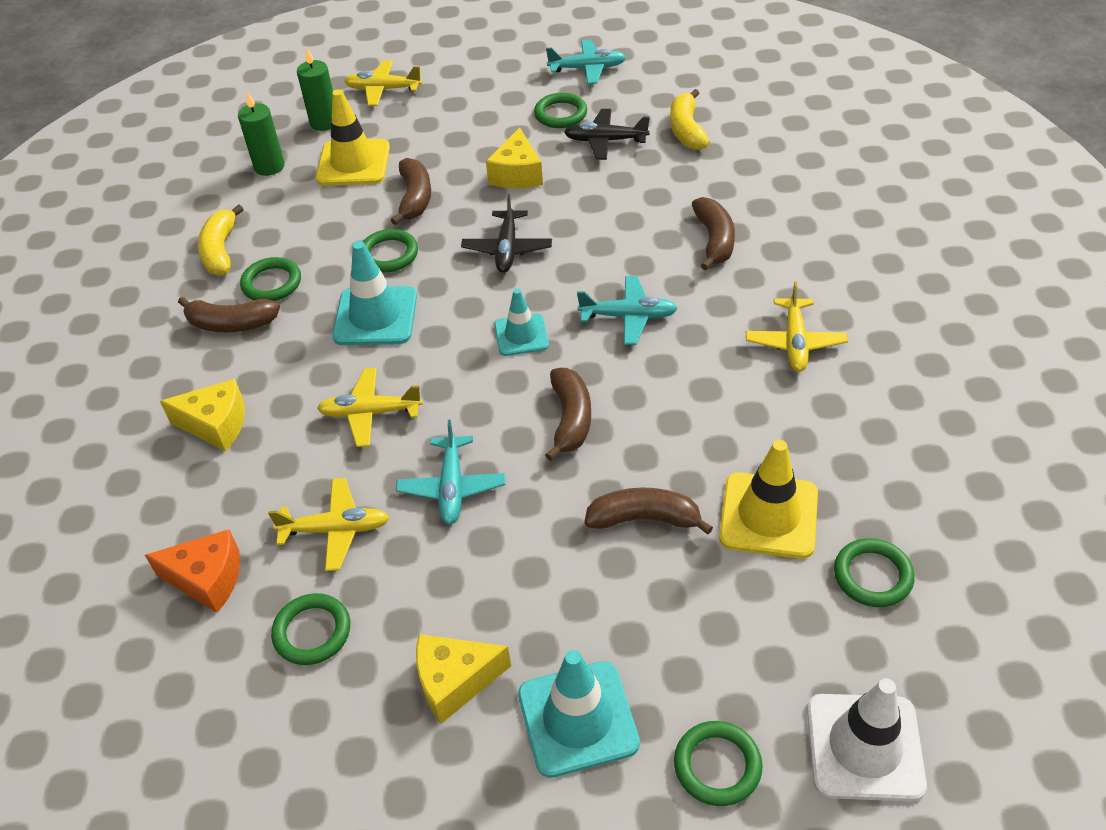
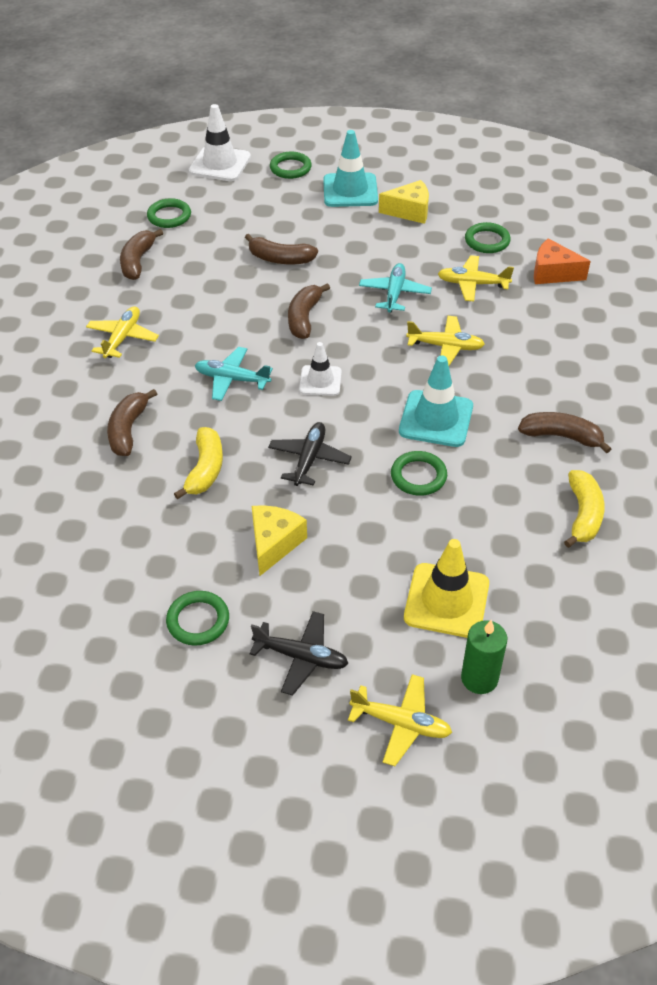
camera: 170 degrees left, 0 degrees up
yellow cheese [160,379,245,452] -> none
green candle [238,91,285,176] -> none
green ring [240,257,301,301] -> none
brown banana [391,158,431,225] -> brown banana moved to [120,229,163,280]
turquoise traffic cone [494,289,549,356] -> white traffic cone [299,342,342,396]
turquoise plane [546,40,626,84] -> none
black plane [564,109,650,160] -> black plane moved to [249,611,349,695]
yellow banana [670,89,710,150] -> yellow banana moved to [174,427,223,499]
yellow traffic cone [719,440,818,559] -> none

